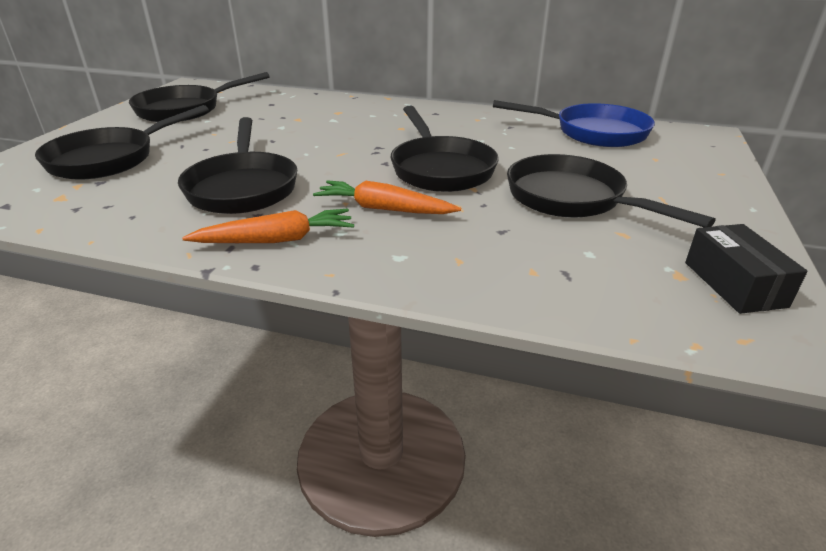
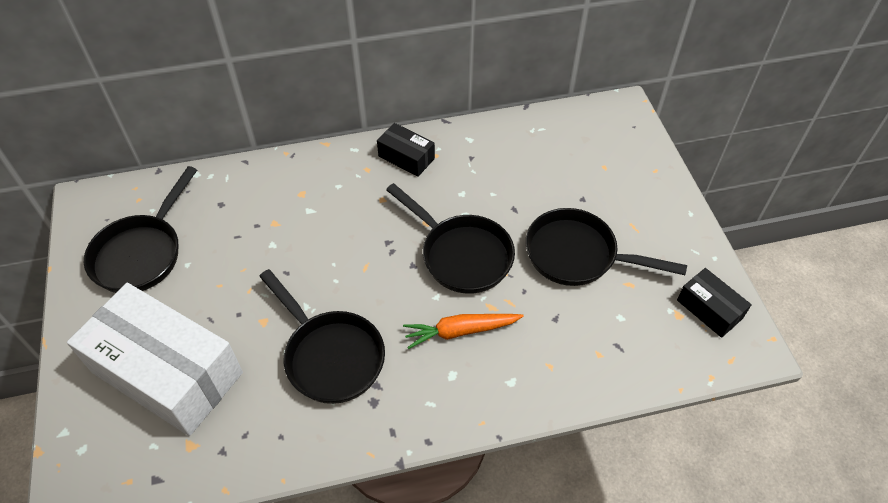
camera: 30 degrees left, 20 degrees up
black pan [35,105,209,180] -> white box [67,283,243,436]
orange carrot [182,209,354,243] -> none
blue pan [493,100,655,147] -> none
none -> black box [377,123,435,177]

